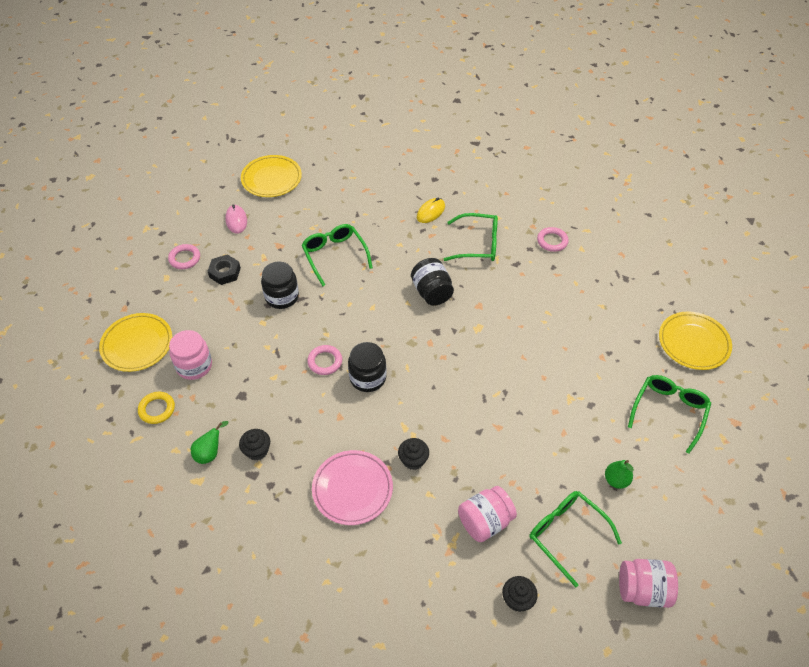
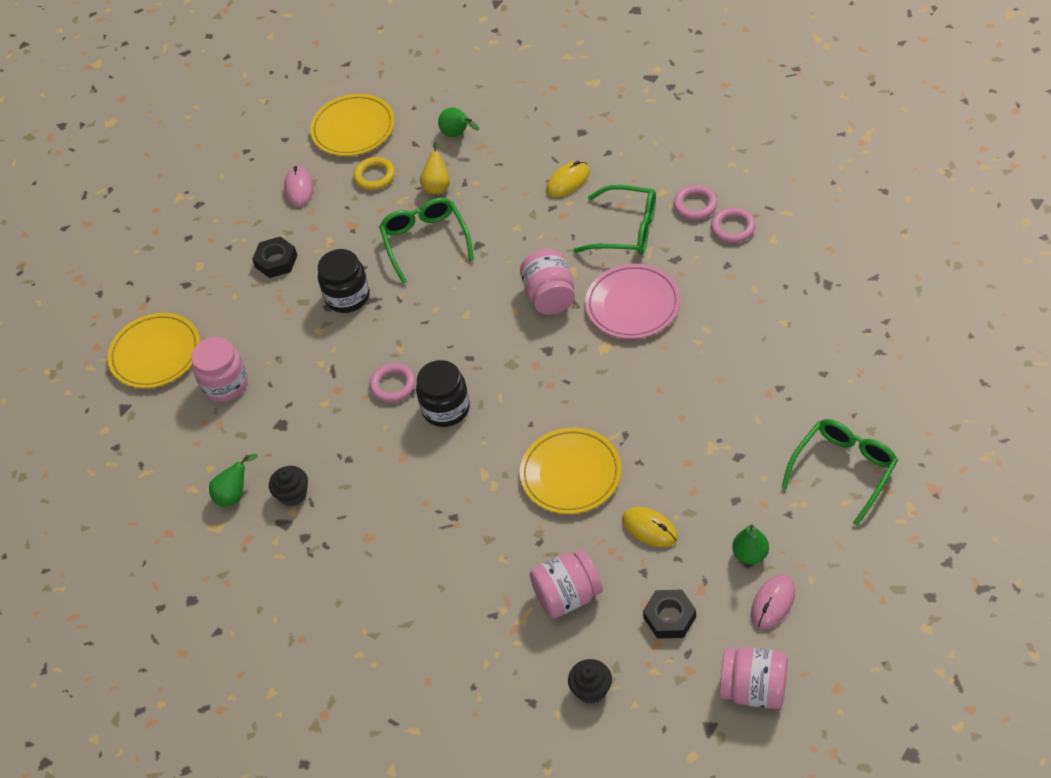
camera: 15 degrees right, 0 degrees up
yellow ring [138,392,175,424] -> yellow ring moved to [353,157,395,190]
pink ring [168,244,200,269] -> pink ring moved to [673,185,718,220]
pink plate [312,450,393,525] -> pink plate moved to [585,264,681,339]
black cupcake [398,438,429,470] -> none
black jar [411,258,454,306] -> pink jar [520,249,575,315]
green glasses [529,491,622,587] -> black nut [643,590,696,639]
yellow plate [659,311,732,370] -> yellow plate moved to [520,428,621,514]
none -> yellow pear [420,142,450,194]
none -> green pear [438,108,479,137]
none -> yellow mouse [622,507,678,547]
none -> pink mouse [751,575,795,629]

